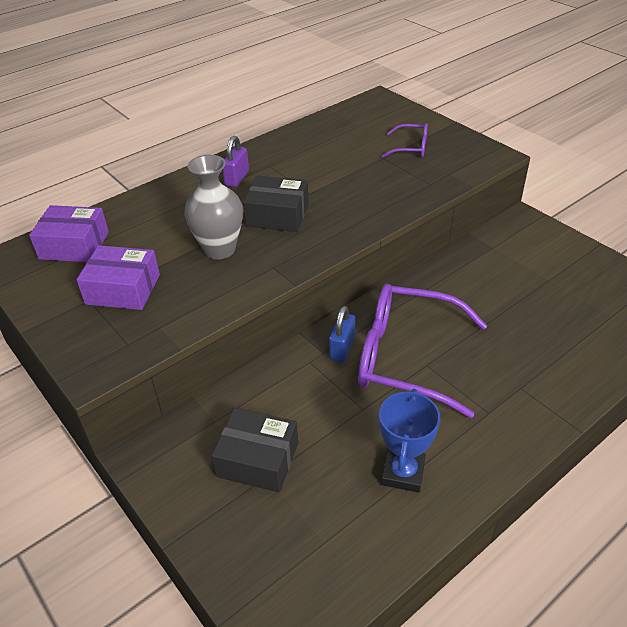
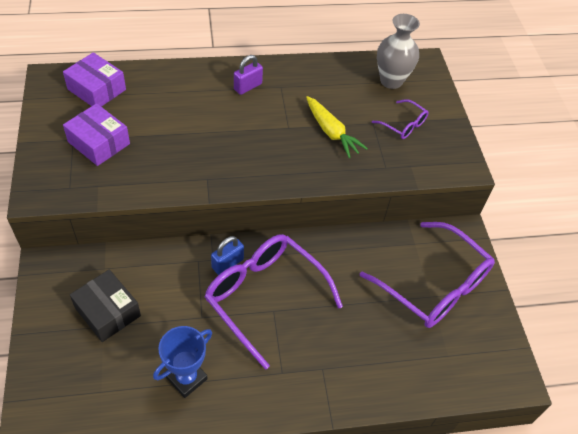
camera: 25 degrees right, 10 degrees up
grey vase [185,155,243,260] -> grey vase moved to [377,14,420,89]
black box [243,176,309,232] -> none
none -> yellow carrot [306,96,368,158]
none -> purple glasses [360,222,495,328]

